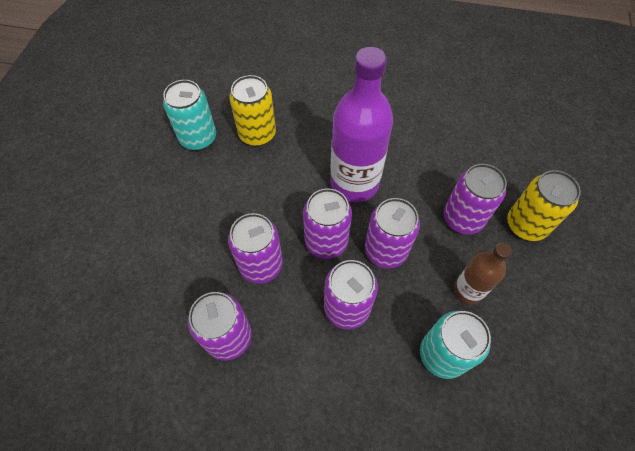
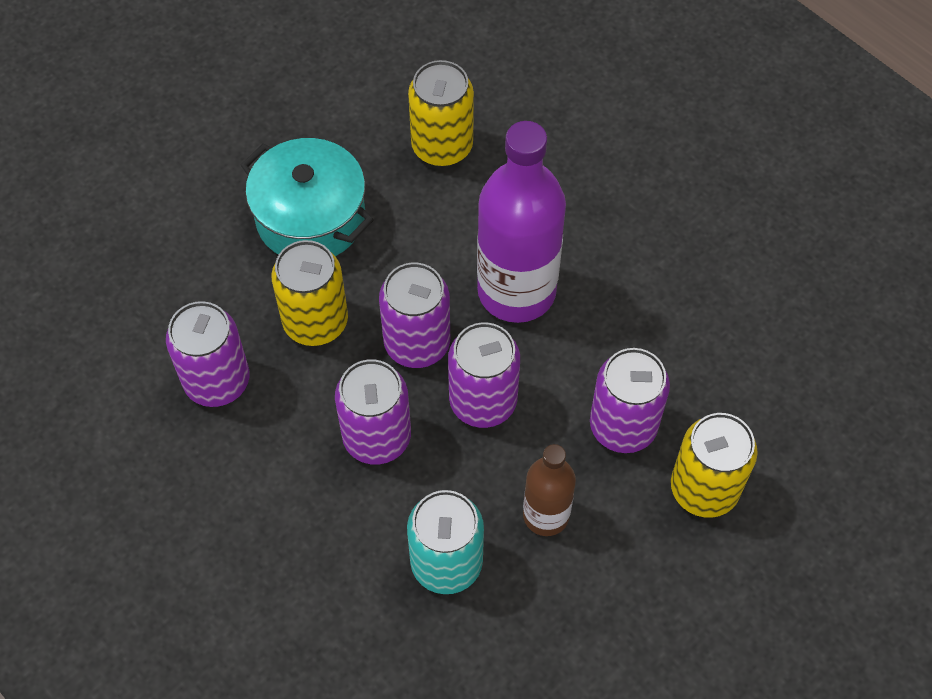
camera: 35 degrees right, 0 degrees up
turquoise can [163,80,216,151] -> none
purple can [228,213,283,284] -> yellow can [271,240,348,346]
none -> turquoise pot [241,138,373,256]

